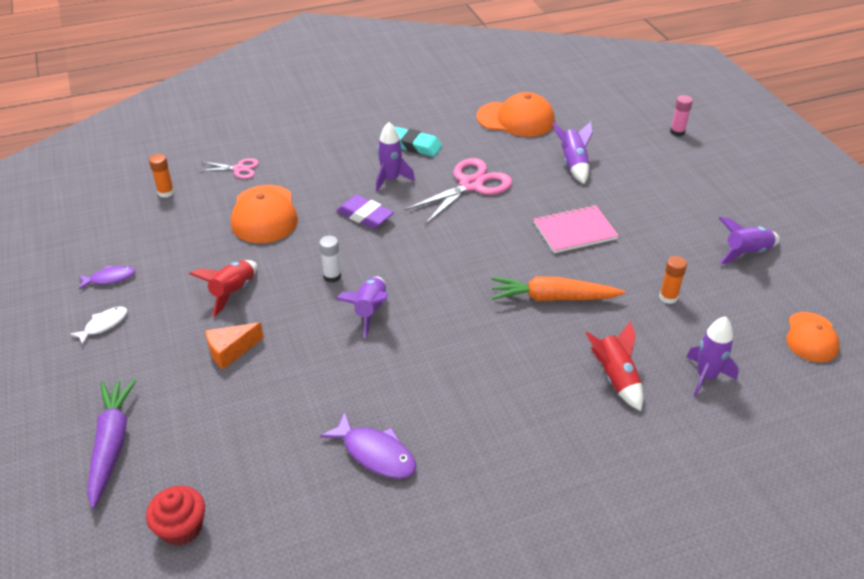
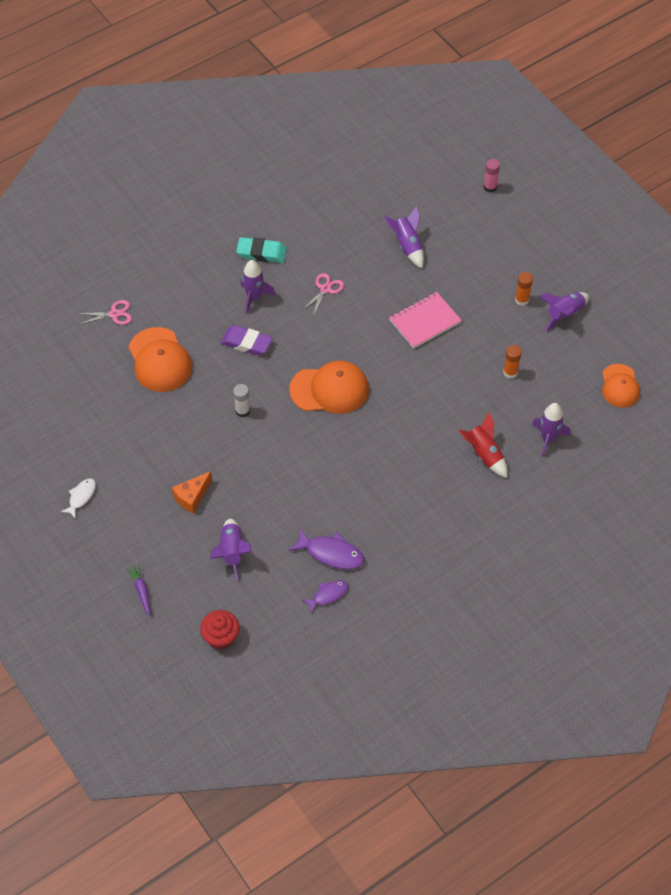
camera: 15 degrees left, 15 degrees up
purple fish [79,266,135,290] -> purple fish moved to [302,580,348,614]
purple carrot [87,379,137,509] -> purple carrot [127,565,151,615], size x0.51
orange glue stick [149,154,174,198] -> orange glue stick moved to [515,272,533,306]
red rocket [189,260,257,317] -> none
purple rocket [336,277,388,338] -> purple rocket moved to [210,518,252,581]
pink scissors [405,158,512,225] -> pink scissors [301,273,344,315], size x0.53
orange cap [476,92,555,137] -> orange cap moved to [289,361,369,414]
orange carrot [491,276,625,301] -> none

